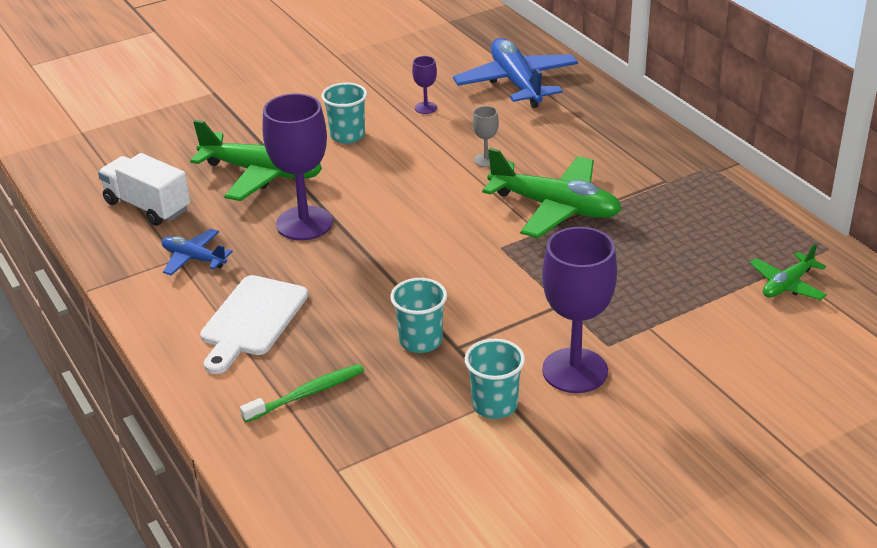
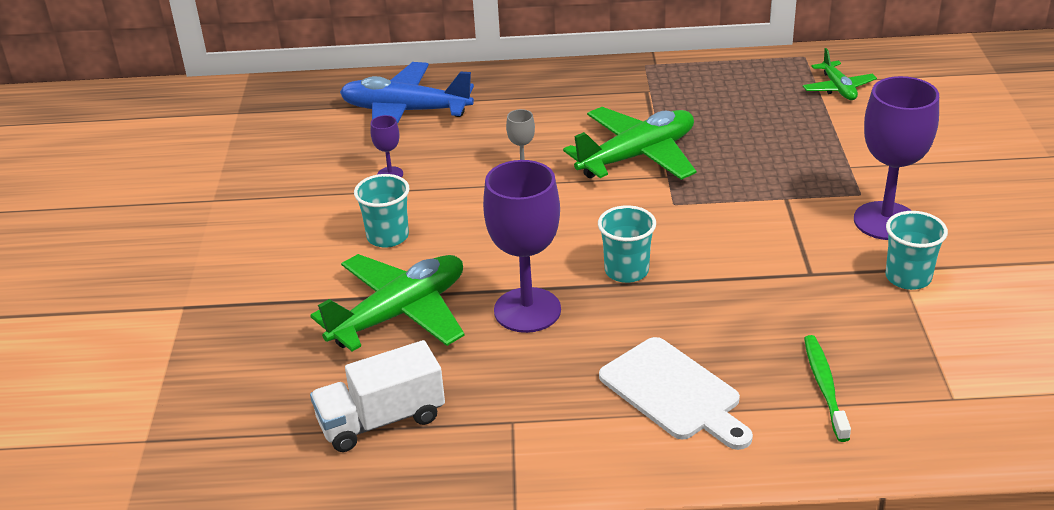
camera: 60 degrees left, 0 degrees up
blue plane [162,229,233,276] -> none
turquoise cup [390,278,447,353] -> turquoise cup moved to [598,205,656,283]

